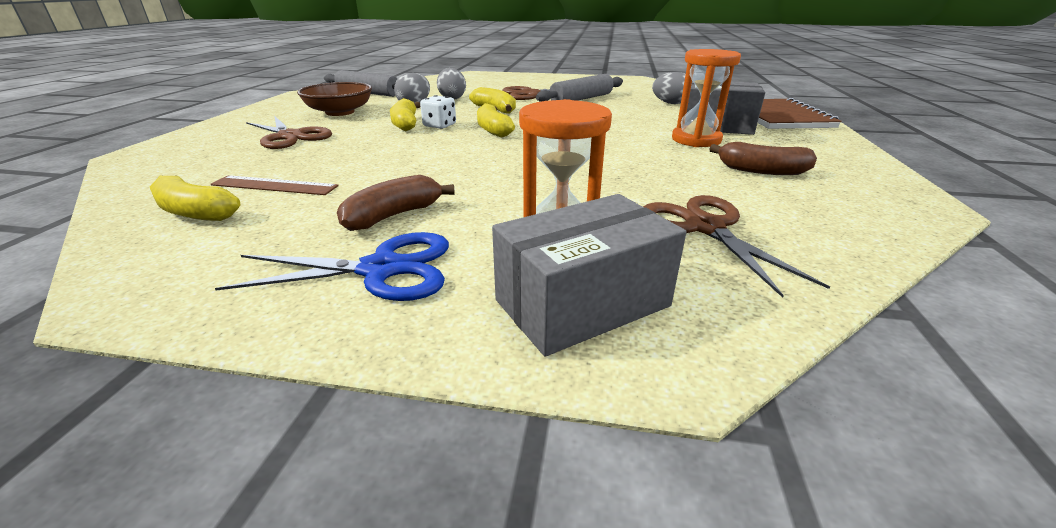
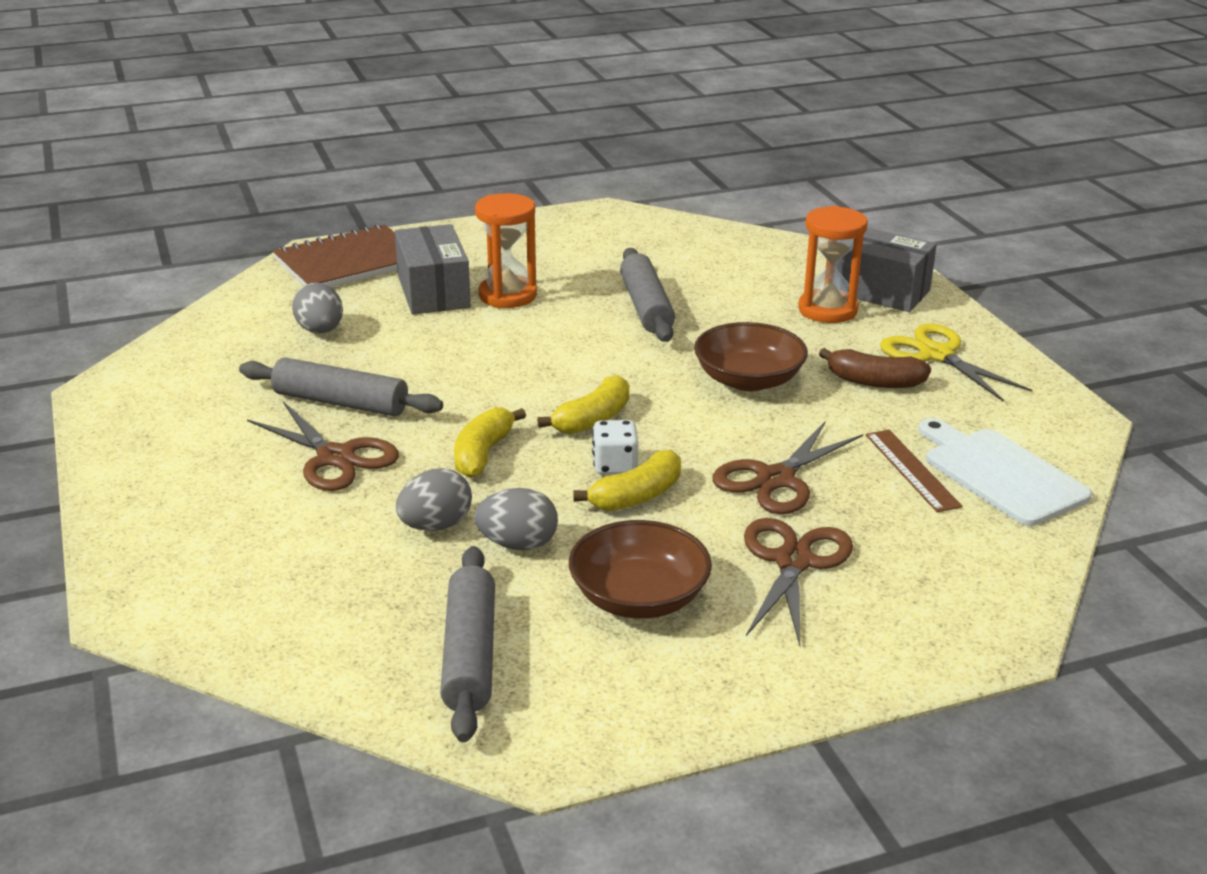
camera: 120 degrees left, 0 degrees up
yellow banana [150,175,241,221] -> white cutting board [918,418,1092,526]
blue scissors [215,232,449,301] -> yellow scissors [880,324,1032,402]
brown scissors [643,195,830,298] -> brown scissors moved to [712,421,863,514]
brown banana [709,142,817,175] -> none
none -> grey rolling pin [620,248,675,342]
none -> brown bowl [694,322,808,391]

